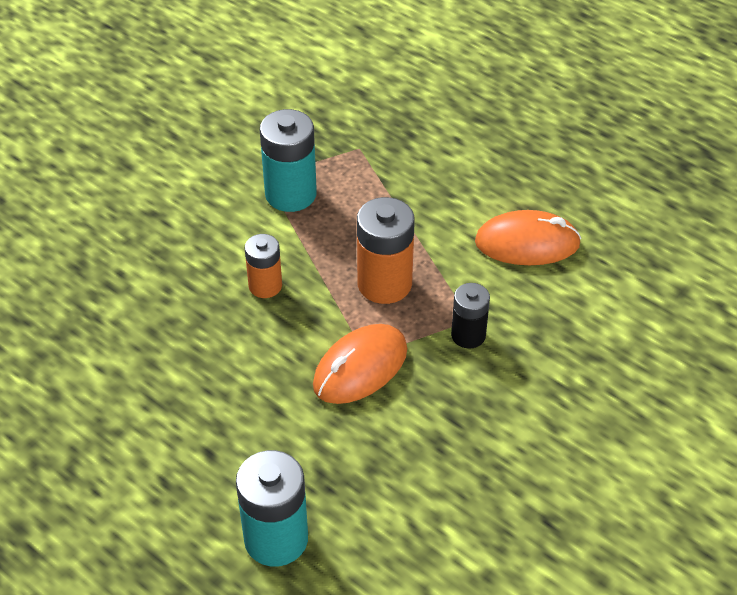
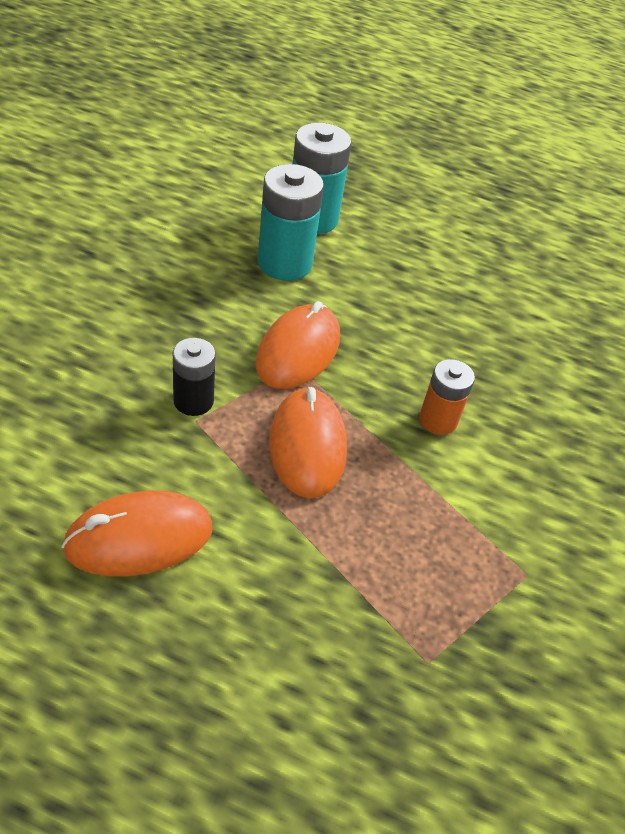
camera: 155 degrees right, 0 degrees up
turquoise battery [260,109,317,212] -> turquoise battery moved to [258,164,324,281]
orange battery [357,197,415,304] -> orange mouse [269,387,347,498]

